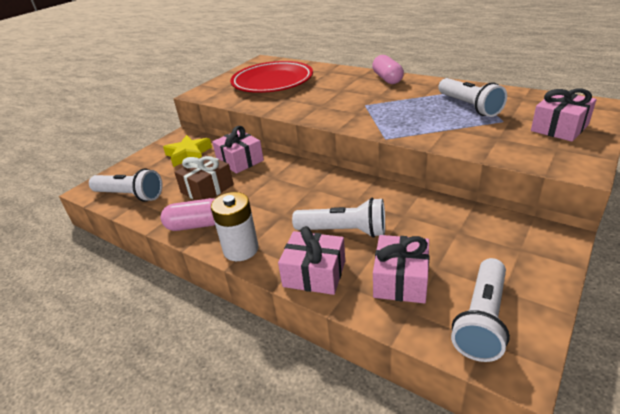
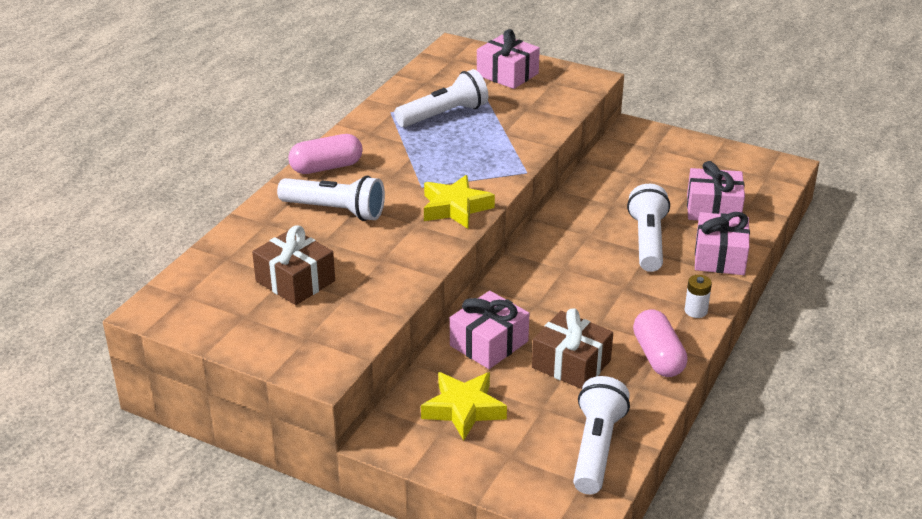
camera: 100 degrees left, 0 degrees up
white battery [211,192,259,261] -> white battery [685,275,712,318], size x0.54
red plate [230,61,313,93] -> brown gift [252,225,335,305]
white flashlight [451,258,510,362] -> white flashlight moved to [277,176,385,221]
none -> yellow star [424,175,495,229]

